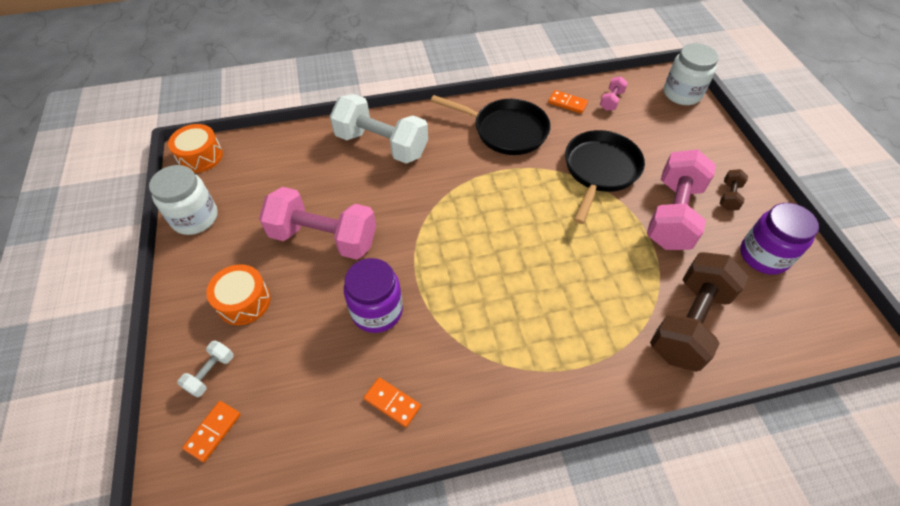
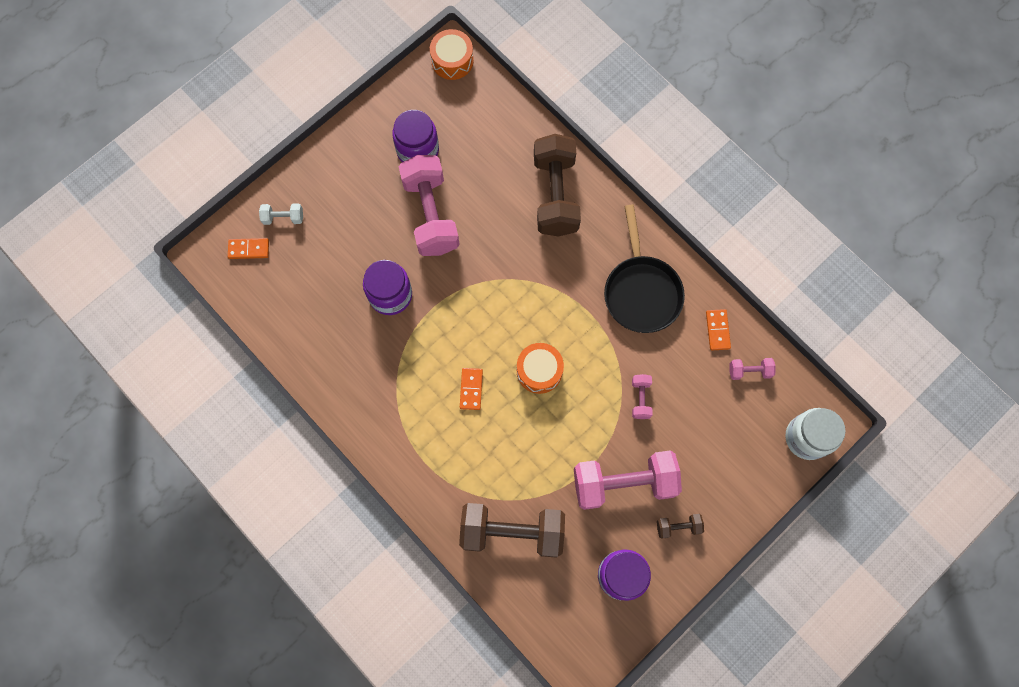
camera: 60 degrees right, 20 degrees up
white jar [149,165,218,235] -> none
orange drum [206,264,271,325] -> orange drum moved to [517,343,564,394]
white dumbbell [330,94,428,163] -> brown dumbbell [534,134,581,237]
orange domino [364,378,421,427] -> orange domino moved to [460,368,483,410]
black pan [565,130,645,224] -> pink dumbbell [632,374,653,419]
none -> purple jar [392,110,439,162]

